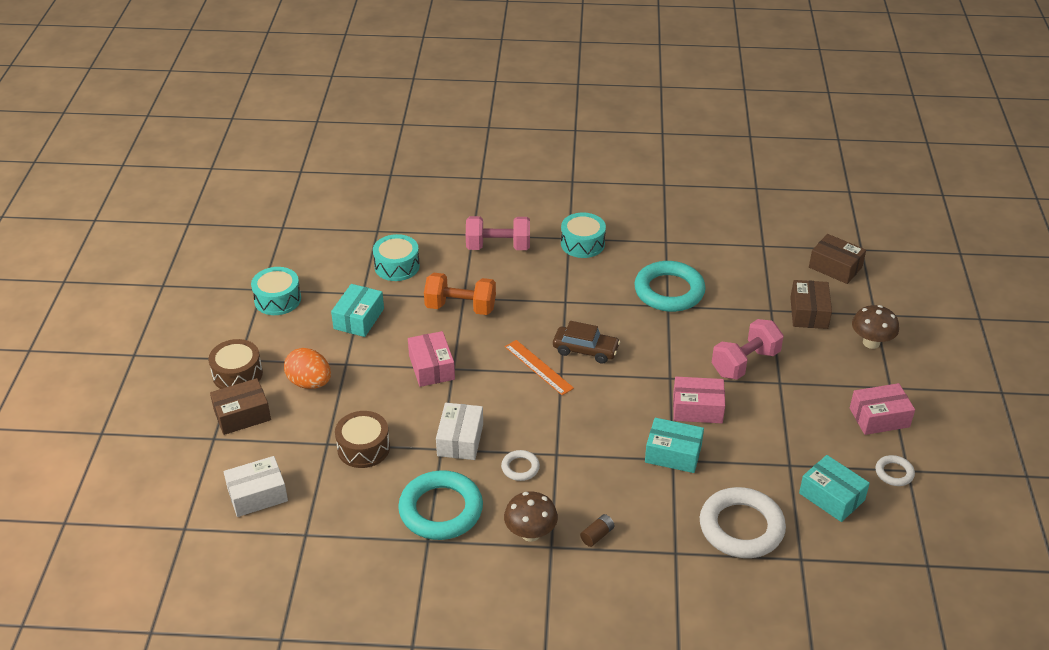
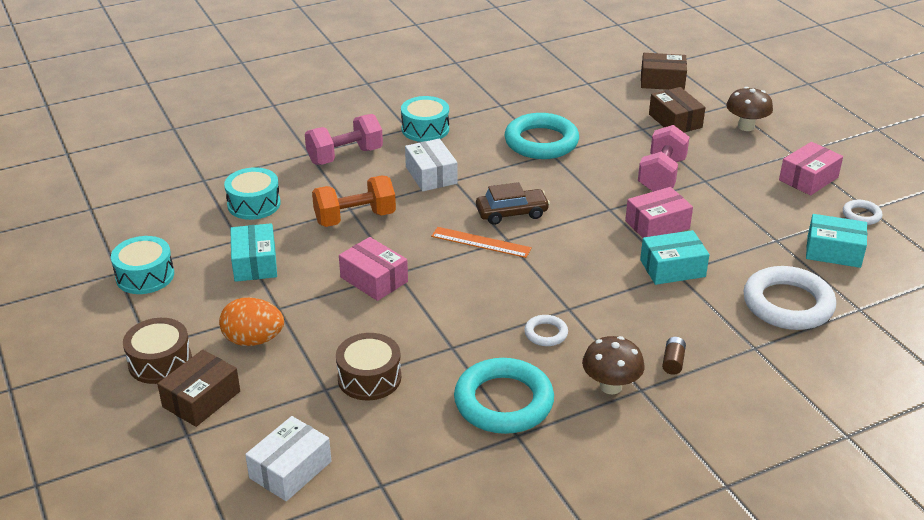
camera: 30 degrees left, 5 degrees down
white box [436,403,483,460] -> white box moved to [405,139,458,191]

